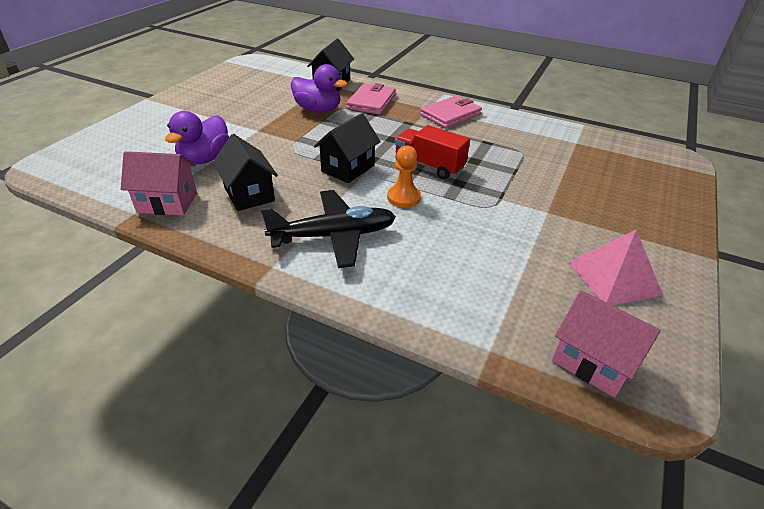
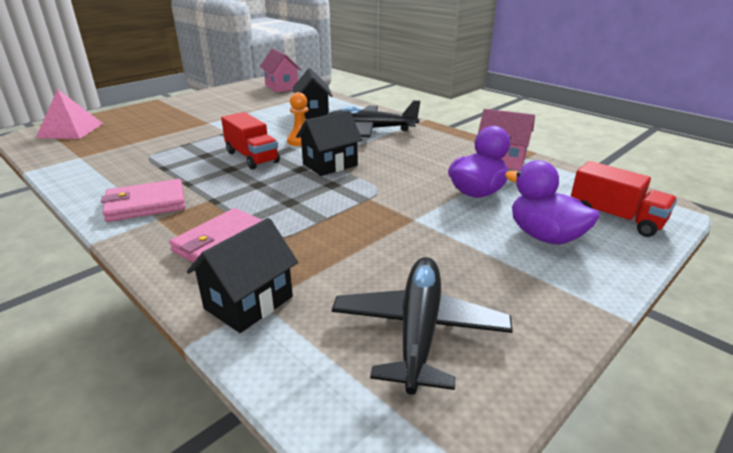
camera: 160 degrees left, 10 degrees down
black house [213,134,278,211] -> black house moved to [293,68,332,119]
purple duck [291,64,347,113] -> purple duck moved to [505,160,600,244]
pink pyramid [569,230,663,305] -> pink pyramid moved to [36,89,103,139]
none -> black plane [332,257,513,395]
none -> red truck [571,161,677,237]

